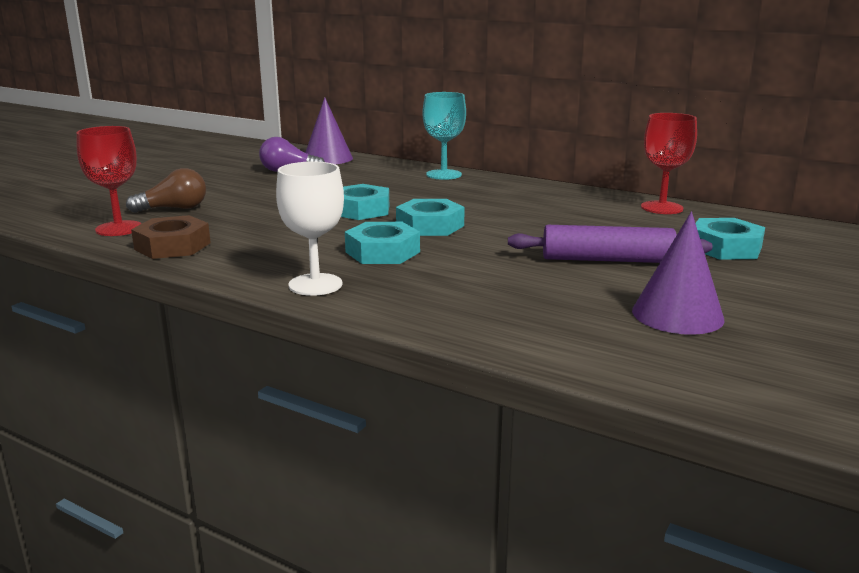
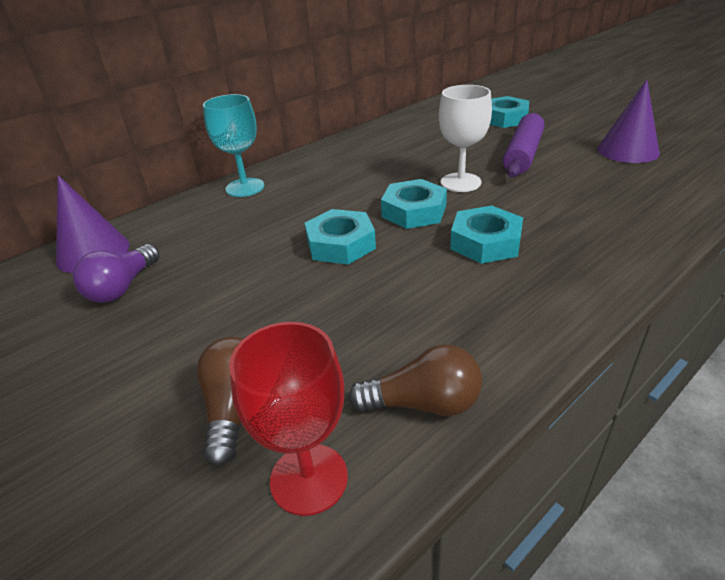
camera: 70 degrees left, 15 degrees up
brown nut [131,215,211,259] -> brown light bulb [348,344,482,416]
white goblet [276,162,344,296] -> white goblet moved to [439,85,492,192]
red goblet [641,113,697,214] -> none

